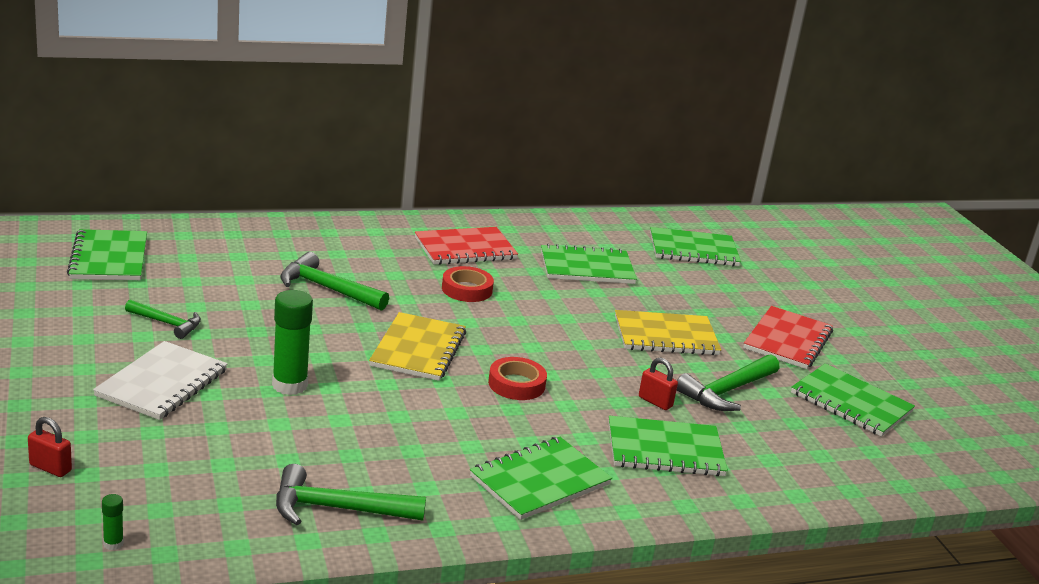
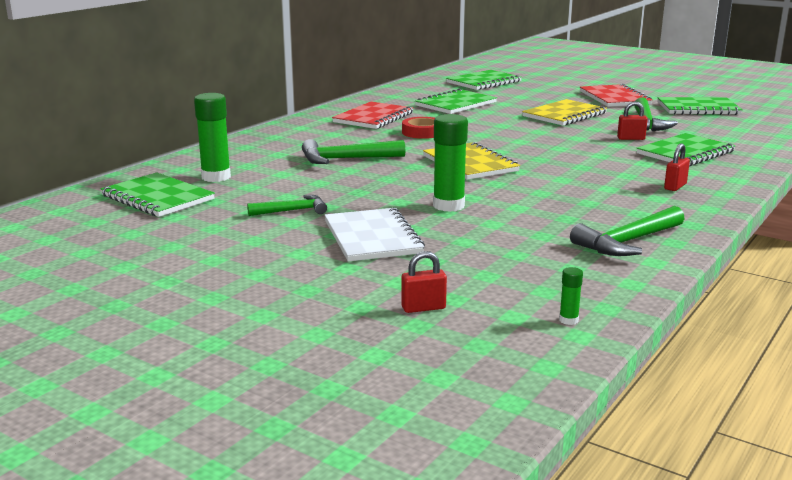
camera: 35 degrees left, 5 degrees down
green notebook [470,437,612,520] -> red padlock [664,143,690,191]
red tape [488,357,547,400] -> none
none -> green glue stick [194,93,231,182]

